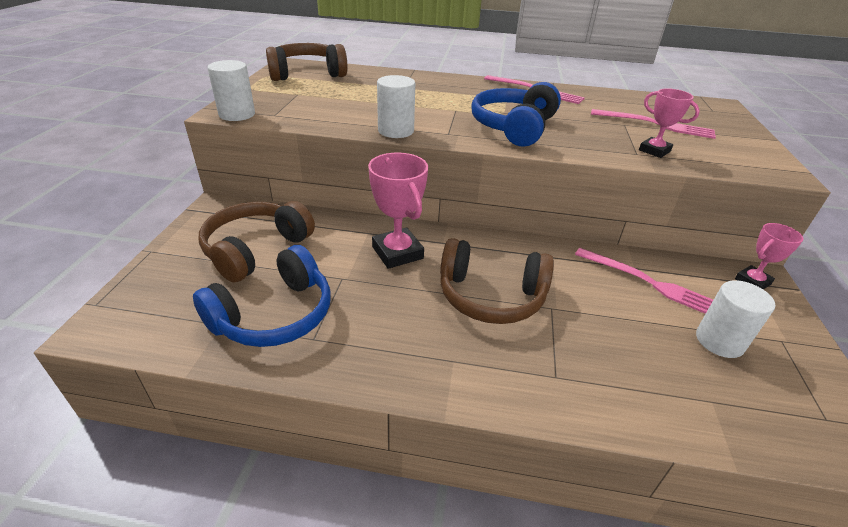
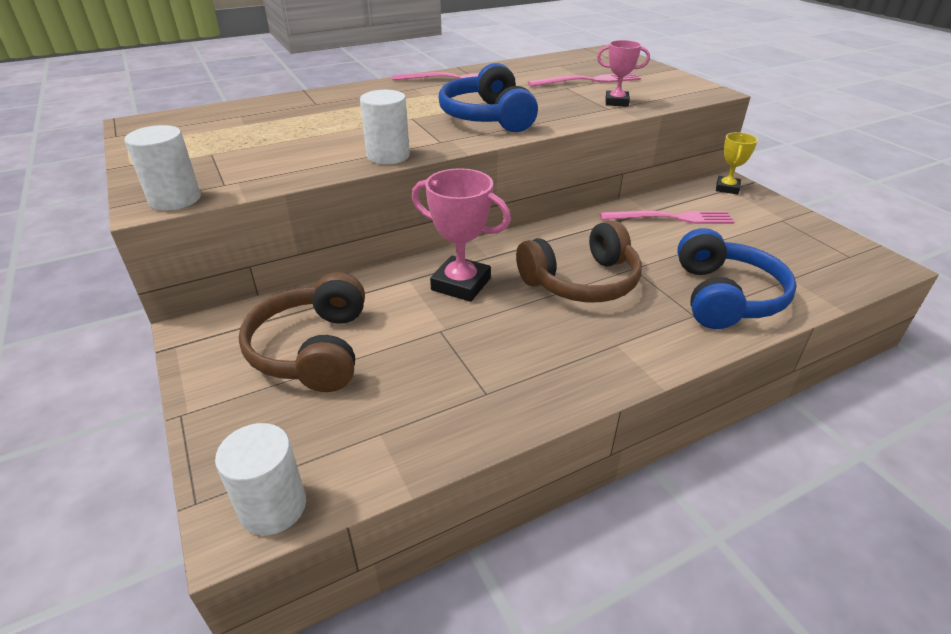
camera: 35 degrees left, 0 degrees up
blue headphones [193,245,330,347] -> blue headphones moved to [677,228,797,329]
brown headphones [266,43,348,81] -> none
white cylinder [696,280,775,358] -> white cylinder moved to [215,423,306,536]
pink trophy [735,223,804,290] -> yellow trophy [716,132,758,194]

